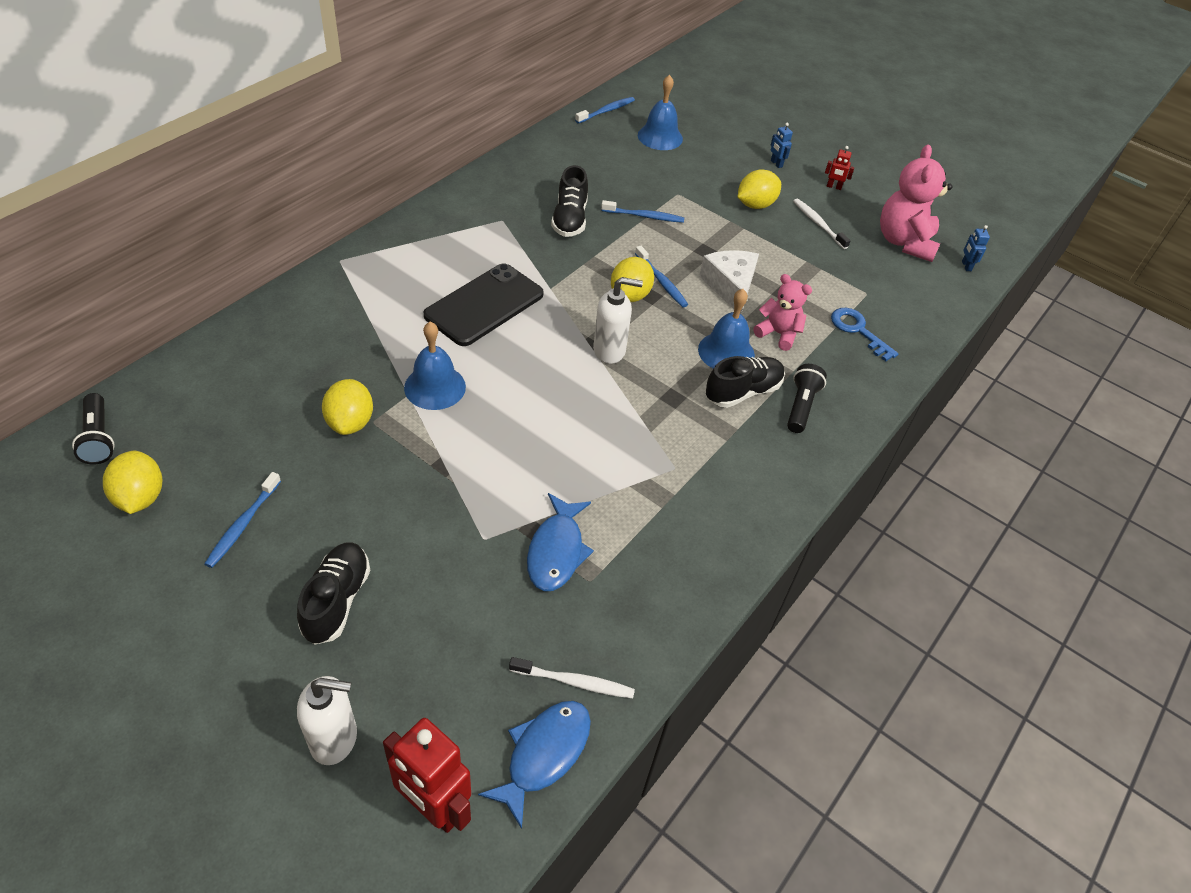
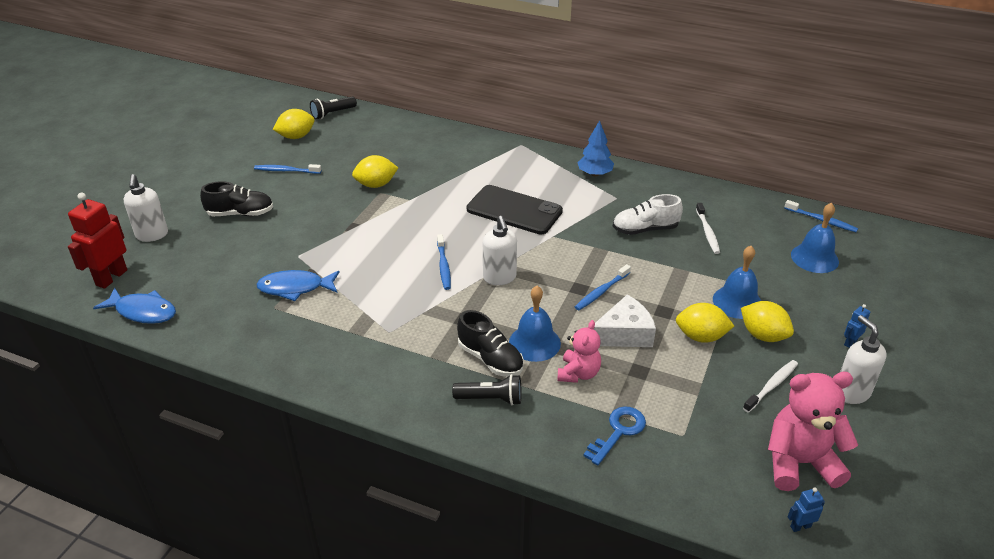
camera: 80 degrees right, 10 degrees down
blue bell [404,322,466,410] -> blue bell moved to [713,246,761,319]
white toothbrush [509,657,635,698] -> white toothbrush moved to [696,203,720,254]
black shoe [551,165,588,237] -> white shoe [613,194,683,235]
blue toothbrush [601,200,684,223] -> blue toothbrush moved to [437,234,451,290]
yellow lemon [611,257,654,302] -> yellow lemon moved to [676,303,734,343]
red robot [825,146,854,190] -> white soap dispenser [840,315,887,404]
none -> blue tree [577,120,614,176]

